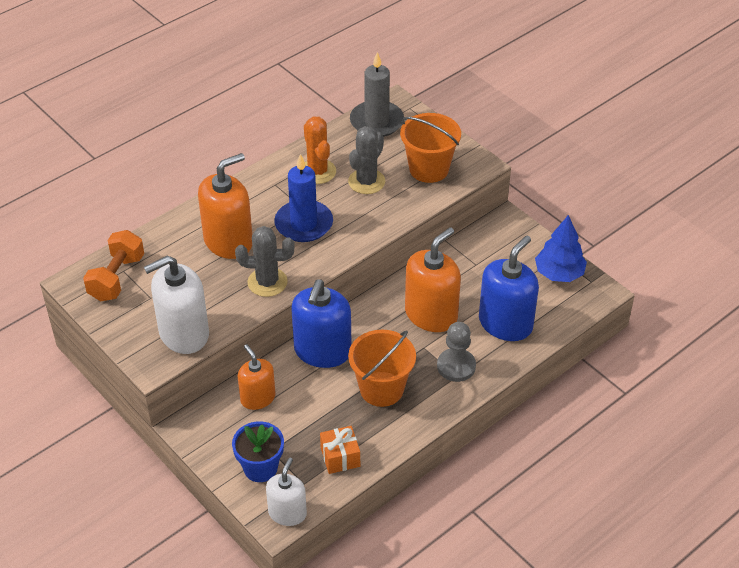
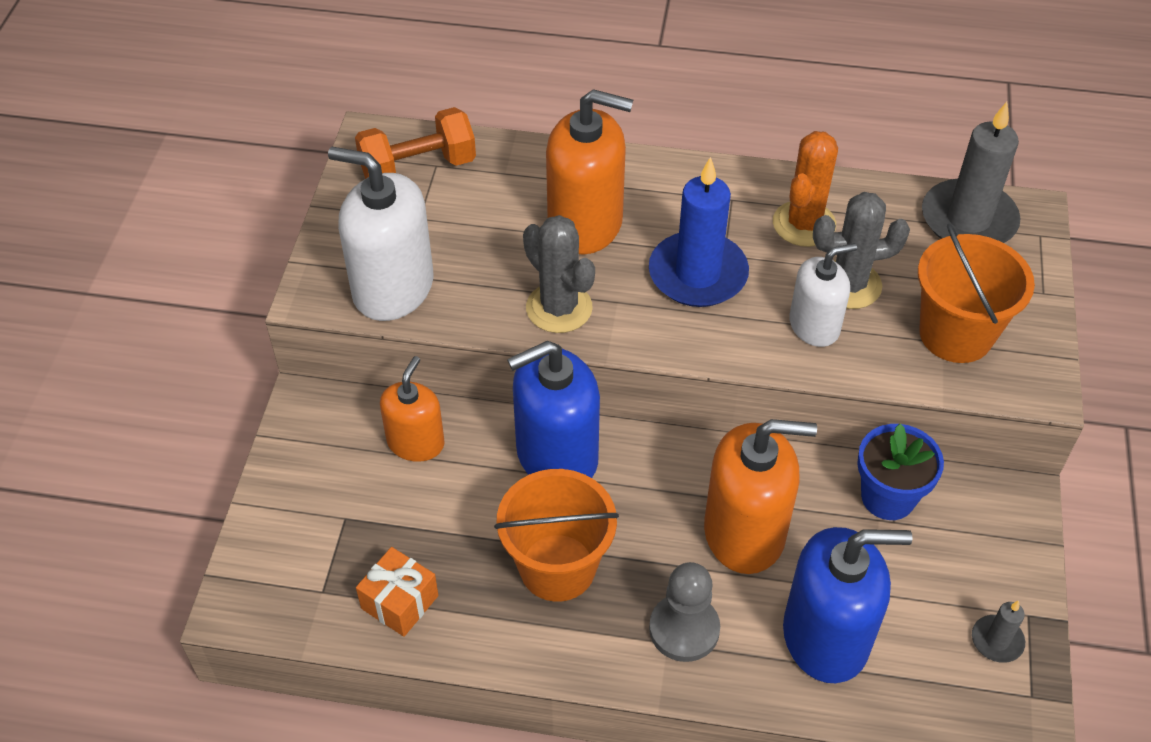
camera: 50 degrees right, 5 degrees up
blue flower pot [232,421,284,482] -> blue flower pot moved to [857,424,944,520]
white soap dispenser [266,458,307,526] -> white soap dispenser moved to [789,243,857,347]
blue tree [535,215,587,282] -> grey candle [972,600,1025,663]

